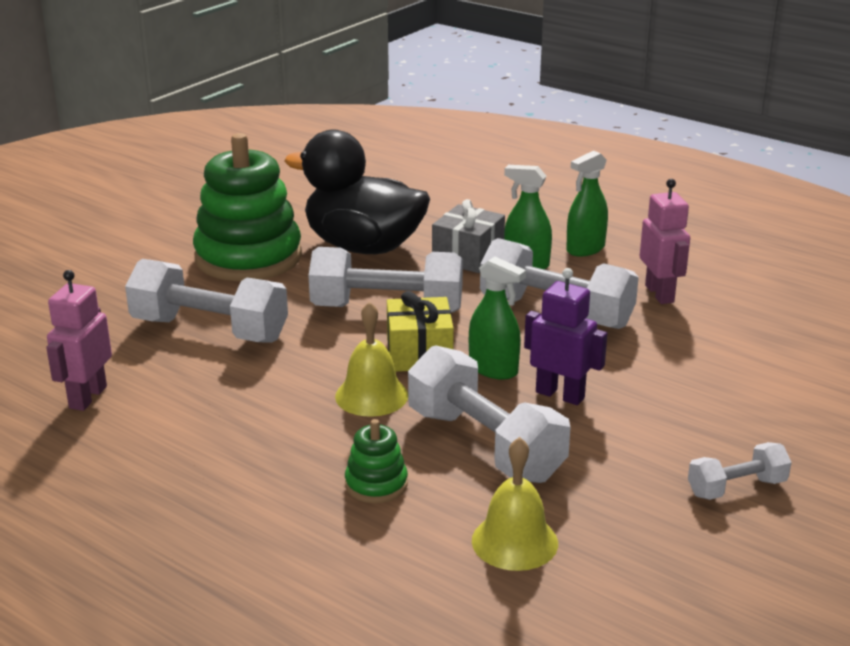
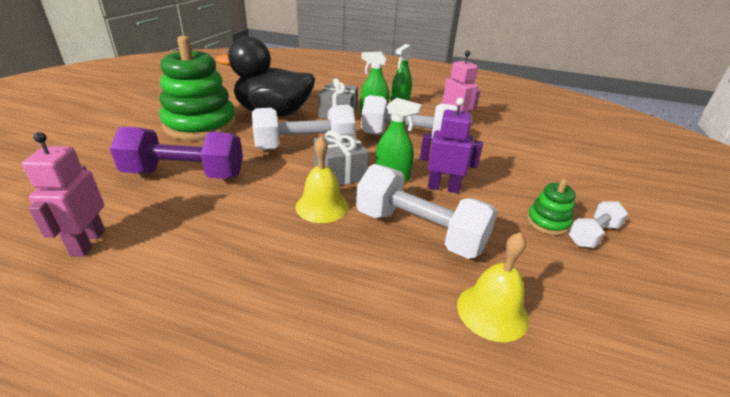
camera: 20 degrees left, 5 degrees up
white dumbbell [125,259,288,343] -> purple dumbbell [110,126,243,179]
green stacking toy [345,419,408,503] -> green stacking toy moved to [527,179,576,235]
yellow gift [387,291,454,372] -> grey gift [314,130,369,185]

